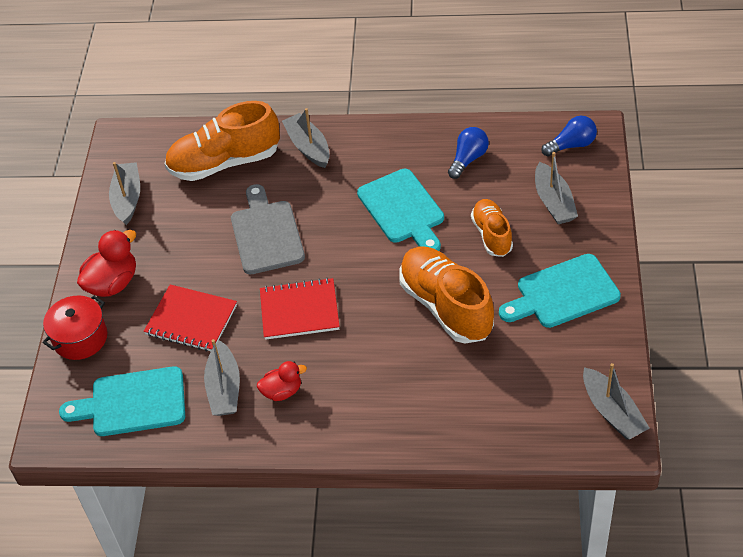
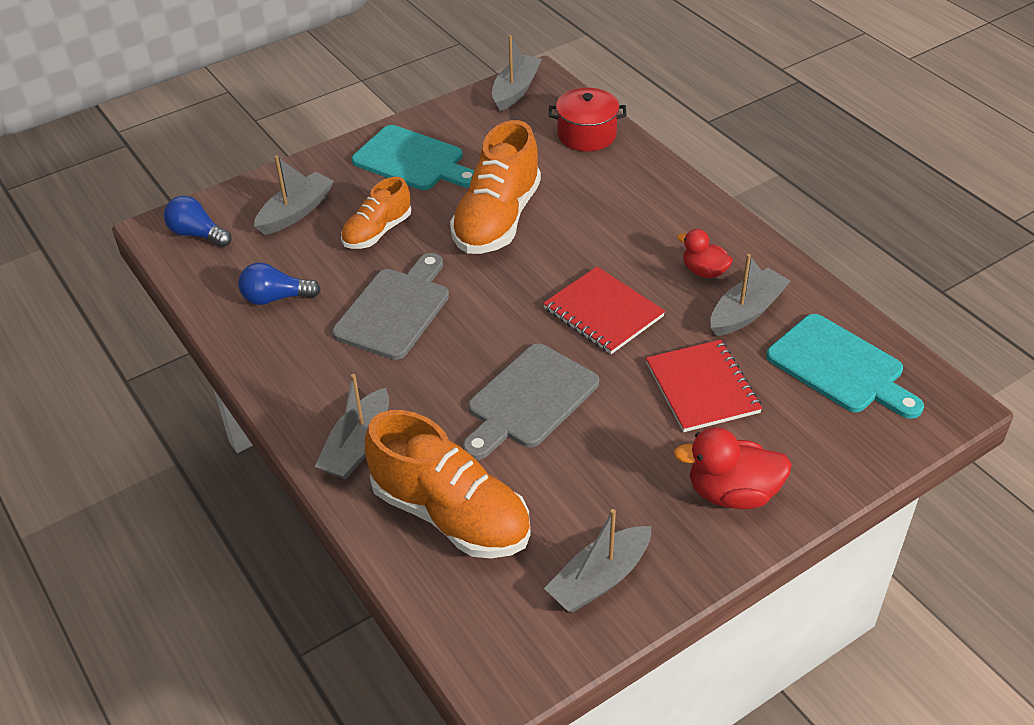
camera: 130 degrees left, 5 degrees down
red pot [43,296,107,360] -> red pot moved to [549,88,627,151]
turquoise cutting board [357,169,444,251] -> grey cutting board [332,253,449,360]

